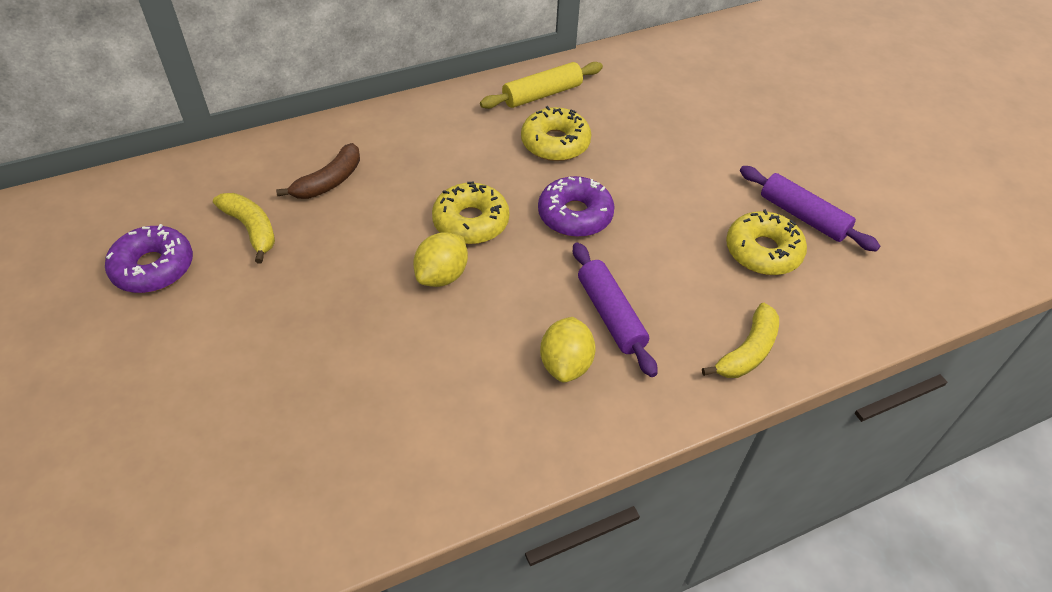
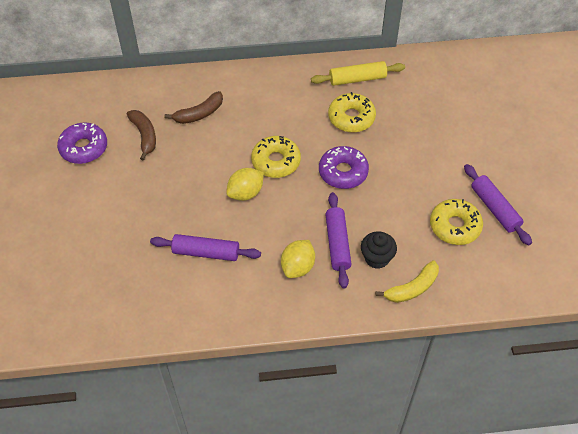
camera: 20 degrees right, 5 degrees up
yellow banana [213,193,275,263] -> brown banana [127,110,156,161]
none -> purple rolling pin [150,234,261,261]
none -> black cupcake [361,232,397,269]

